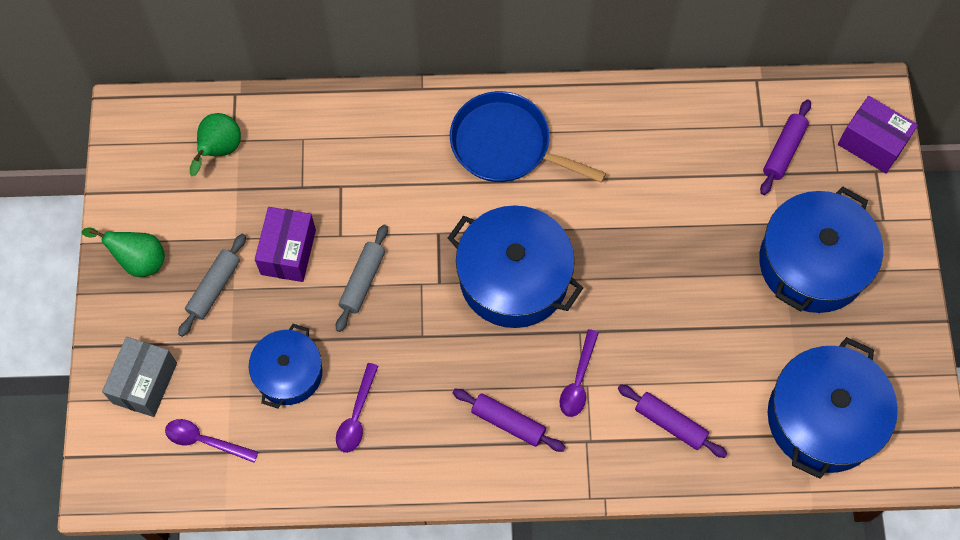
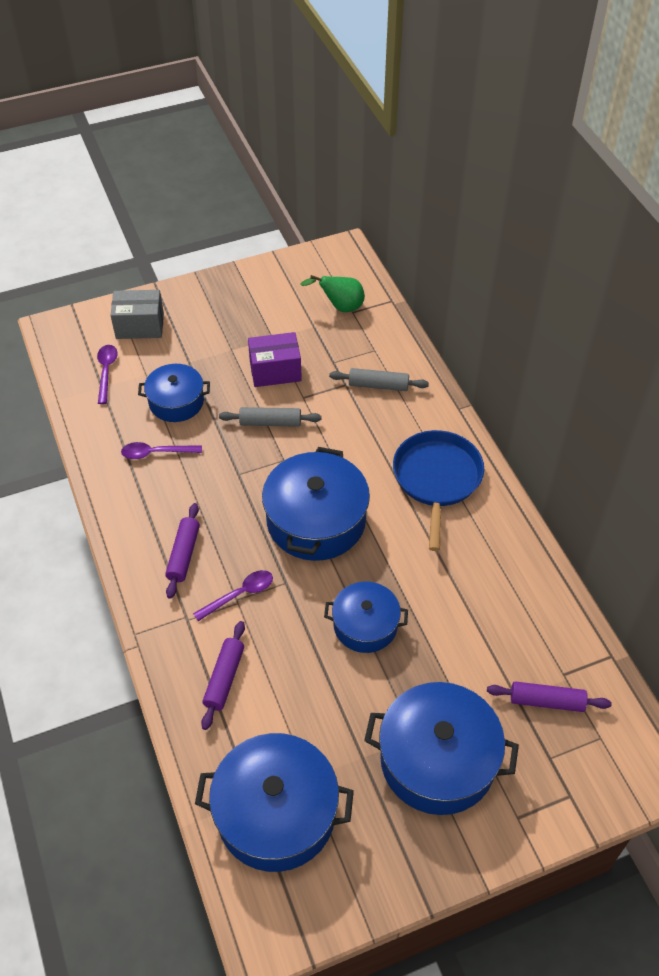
camera: 70 degrees right, 15 degrees down
green pear [82,227,165,277] -> none
grey rolling pin [178,234,246,337] -> grey rolling pin moved to [329,368,429,391]
purple spoon [559,329,599,417] -> purple spoon turned 150 degrees clockwise [193,570,273,621]
purple box [838,96,918,174] -> none
none -> blue pot [324,582,408,653]

